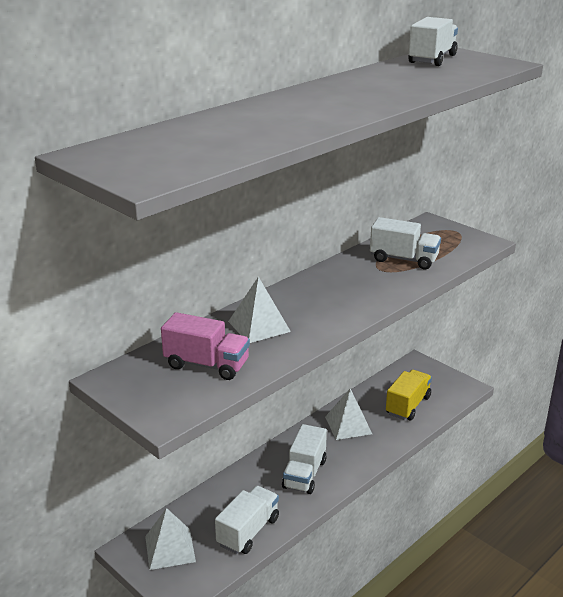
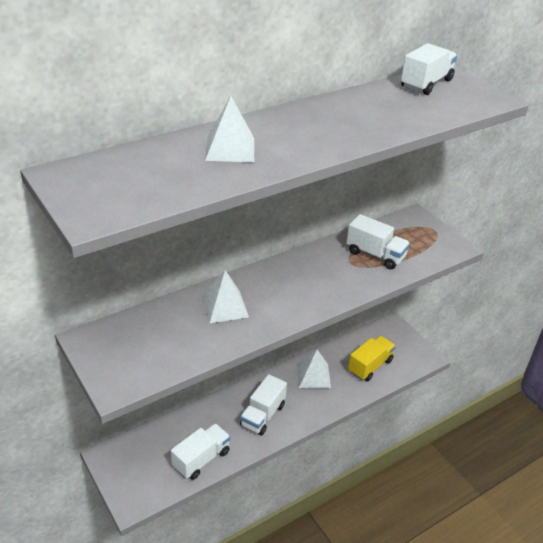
camera: 10 degrees right, 10 degrees up
white pyramid [145,508,196,570] -> white pyramid moved to [205,96,254,162]
pink truck [161,312,250,380] -> none

